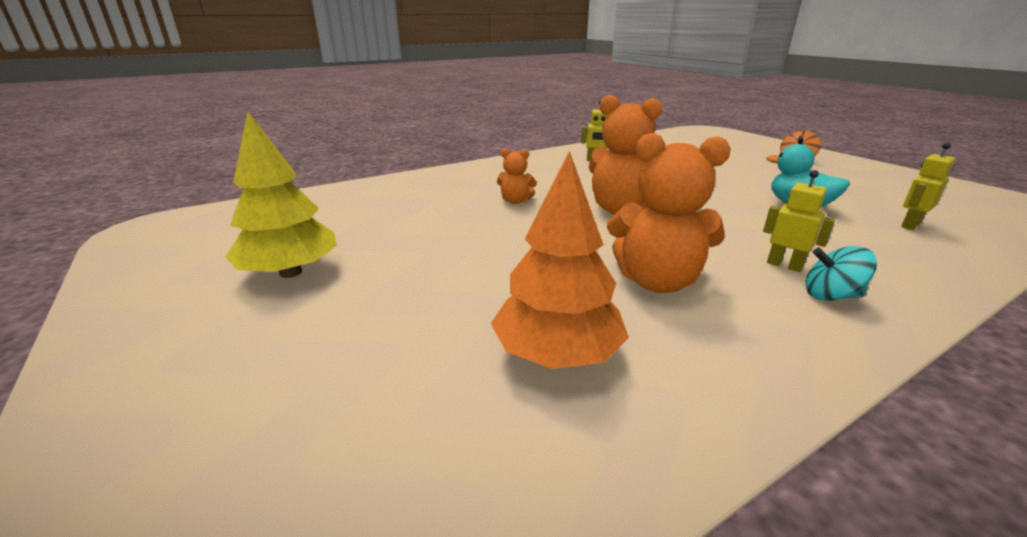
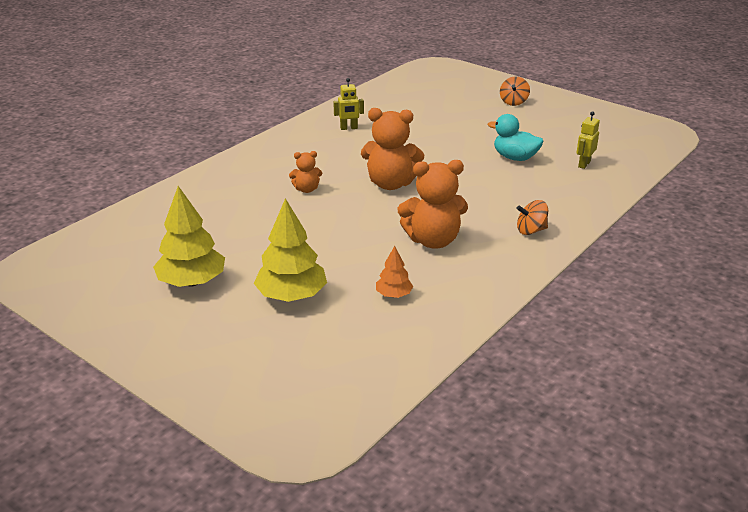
camera: 20 degrees left, 5 degrees up
orange tree [491,151,629,369] -> orange tree [376,246,413,298], size x0.53
yellow robot [763,170,835,272] -> none
turquoise spinning top [806,246,877,301] -> orange spinning top [516,200,548,235]
none -> yellow tree [254,198,327,302]

